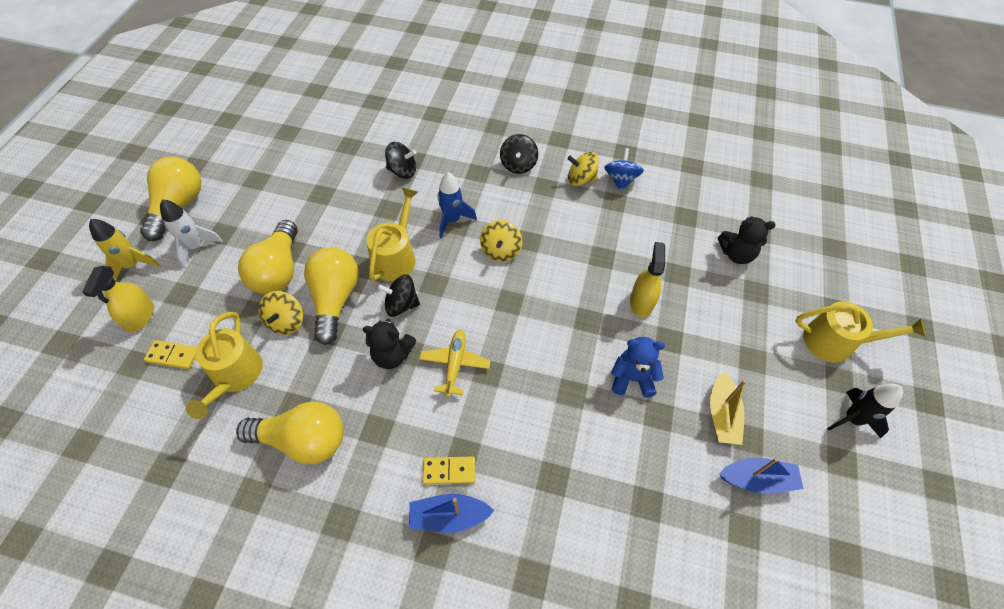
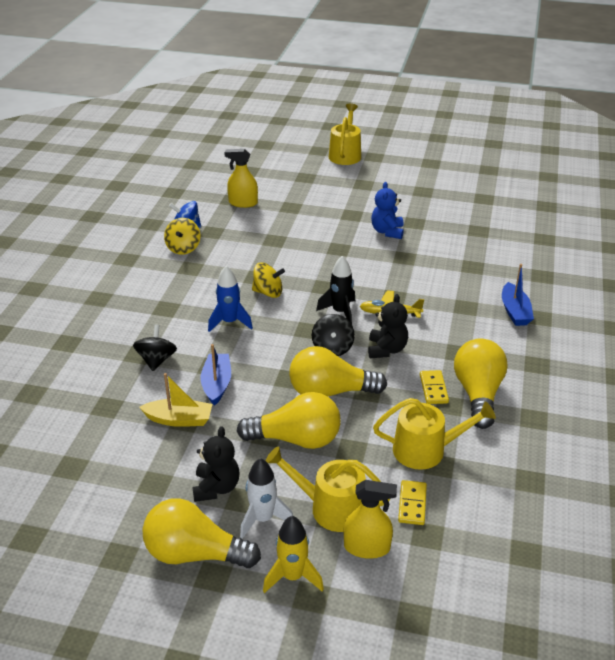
camera: 90 degrees left, 20 degrees down
yellow spinning top [259,291,303,335] -> none
yellow watering can [366,187,418,281] -> yellow watering can moved to [265,446,390,532]
yellow domino [423,456,475,485] -> yellow domino moved to [420,370,449,404]
black spinning top [500,134,538,174] -> none
yellow spray bottle [630,242,665,317] -> yellow spray bottle moved to [224,149,258,208]
yellow boat [710,372,747,445] -> yellow boat moved to [139,373,212,427]
black teddy bear [718,216,776,264] -> black teddy bear moved to [192,426,239,502]
blue boat [719,457,804,494] -> blue boat moved to [201,344,231,406]
black rocket [827,384,903,438] -> black rocket moved to [316,256,355,325]

